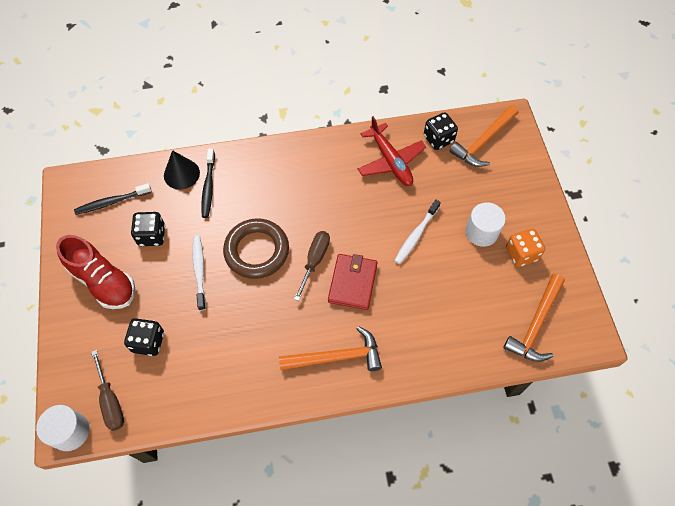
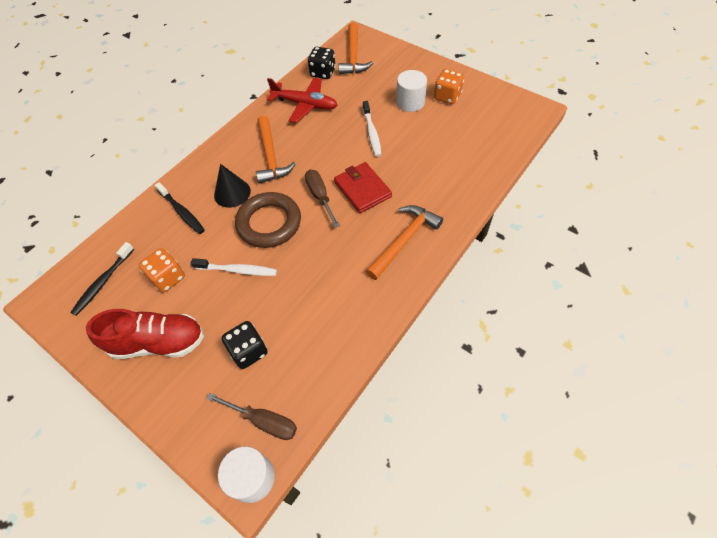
camera: 40 degrees left, 5 degrees down
black dice [131,212,165,246] -> orange dice [139,248,185,292]
black cone [164,150,200,190] -> black cone moved to [214,164,251,208]
white toothbrush [192,236,206,311] -> white toothbrush turned 150 degrees clockwise [191,258,277,276]
orange hammer [504,274,565,362] -> orange hammer moved to [256,115,296,184]

